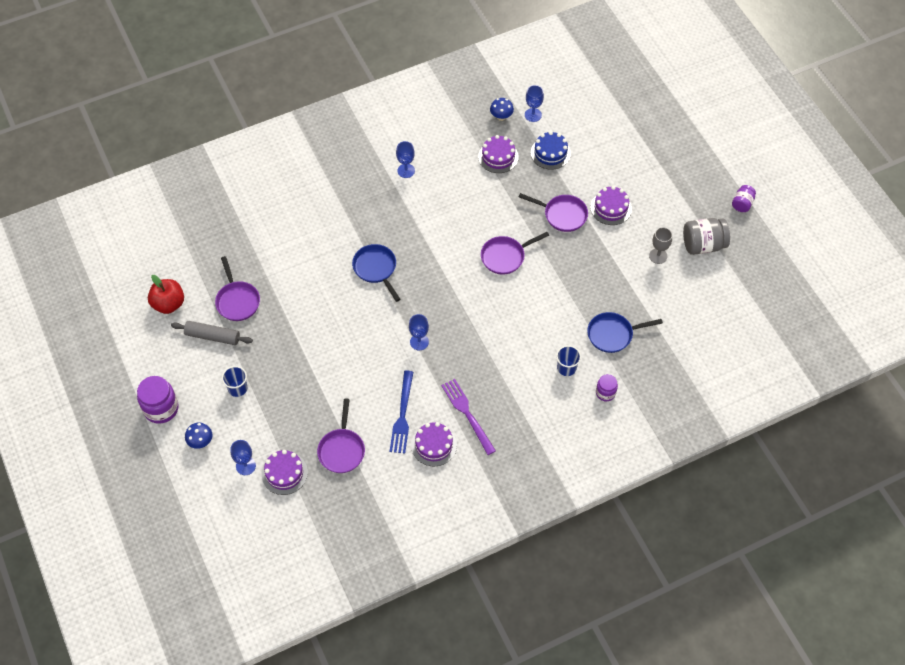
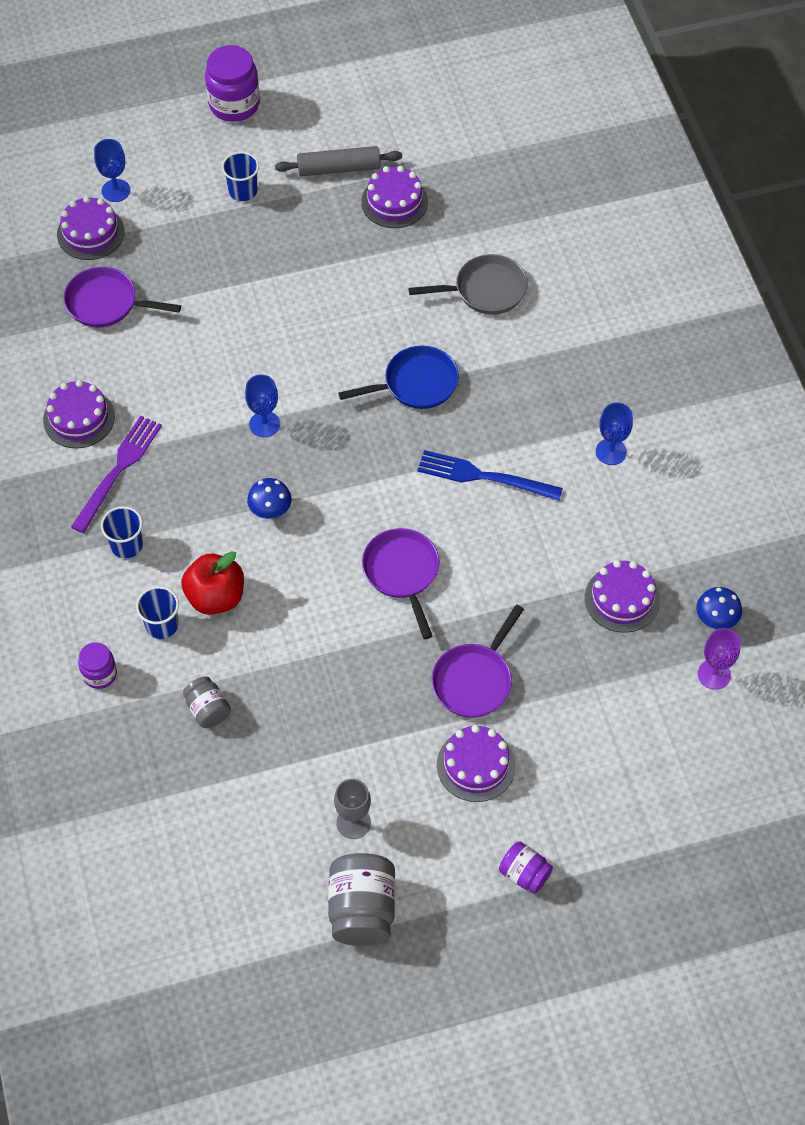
camera: 100 degrees right, 0 degrees up
red apple [148,275,184,314] -> red apple moved to [181,551,244,615]
grey rolling pin [171,321,253,345] -> grey rolling pin turned 60 degrees clockwise [275,146,402,176]
blue mushroom [185,423,212,449] -> blue mushroom moved to [247,478,292,519]
purple pan [215,256,260,321] -> purple cake [361,166,428,228]
blue fork [390,371,413,454] -> blue fork moved to [417,450,563,501]
purple fork [441,379,496,455] -> purple fork turned 45 degrees counterclockwise [71,416,162,533]
blue goblet [525,85,544,122] -> purple goblet [698,628,741,690]
blue cake [531,131,571,170] -> none
blue pan [587,312,663,353] -> grey jar [183,676,231,728]
purple jar [732,185,756,212] -> purple jar moved to [499,841,553,893]
none -> blue cup [101,506,143,559]
none -> grey pan [408,254,528,315]

